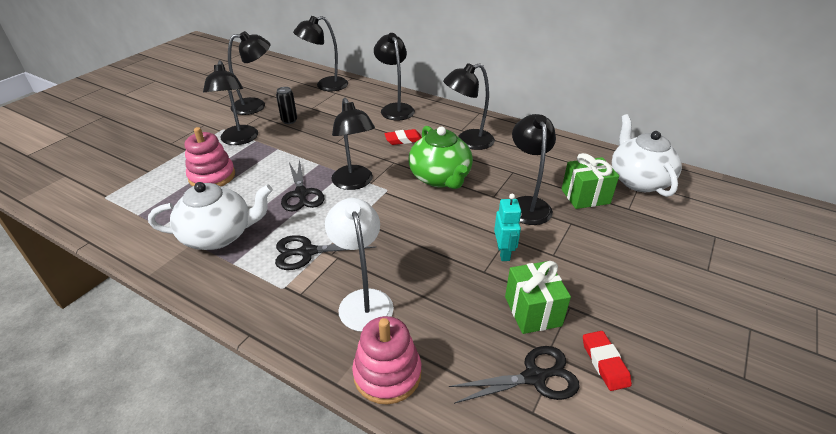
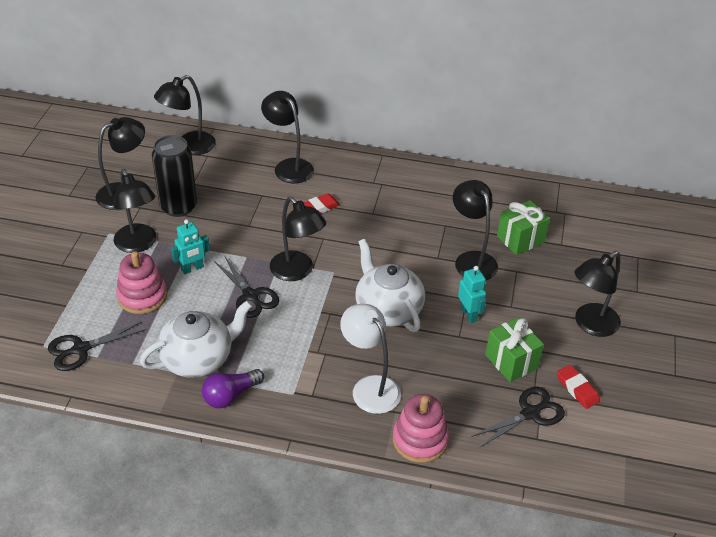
camera: 20 degrees left, 5 degrees up
black scissors [275,235,376,270] -> black scissors moved to [48,322,146,371]
black can [276,87,297,124] -> black can [152,135,197,217], size x1.99
green teapot [409,126,473,189] -> none
black lamp [443,63,495,150] -> black lamp moved to [574,251,621,337]
white teapot [612,114,682,197] -> white teapot moved to [355,239,425,332]
none -> turquoise robot [171,219,210,274]
none -> purple light bulb [202,369,264,408]

